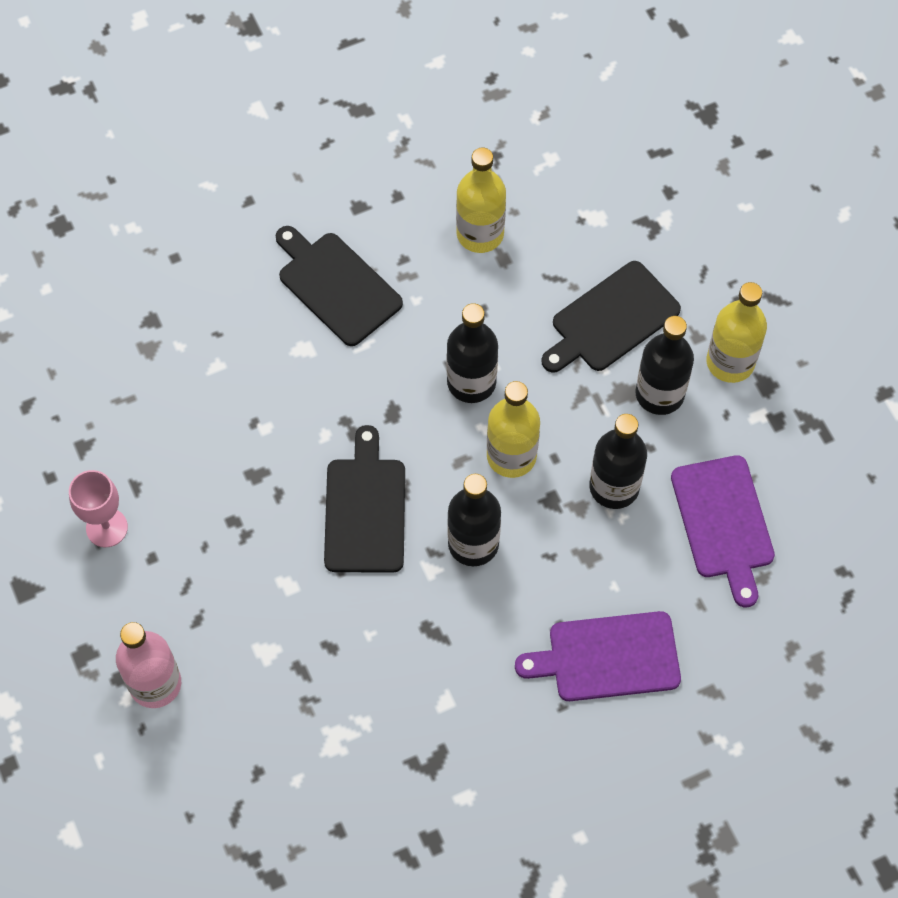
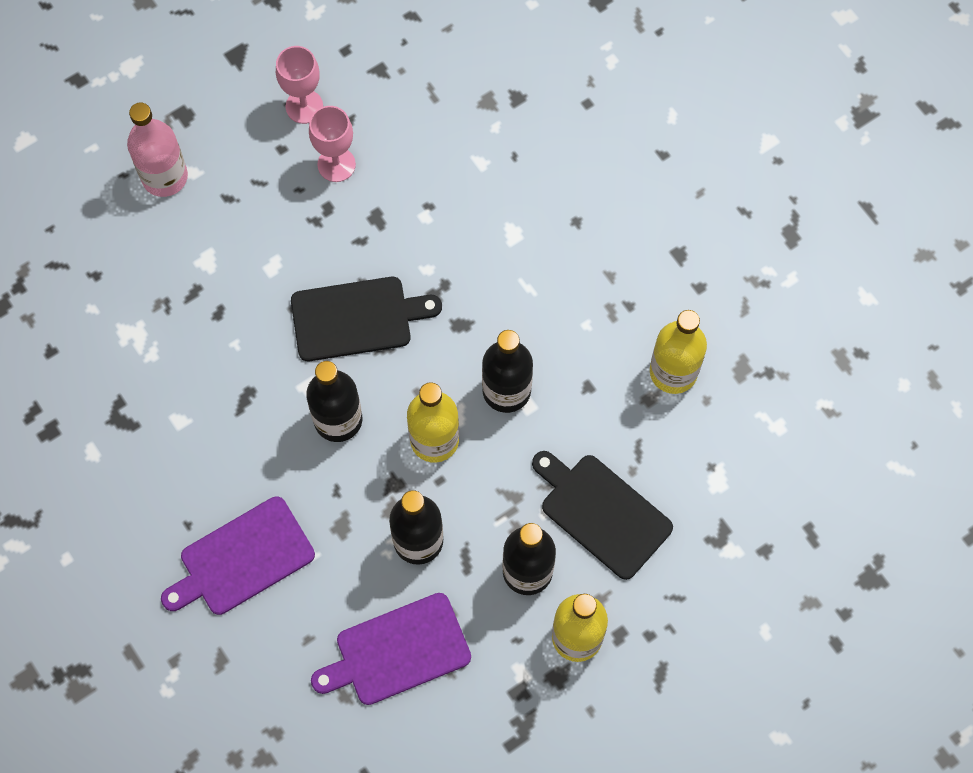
camera: 80 degrees right, 5 degrees up
black cutting board [275,226,403,346] -> none
purple cutting board [515,611,681,701] -> purple cutting board turned 105 degrees counterclockwise [161,496,315,615]
none -> pink goblet [309,106,356,182]

